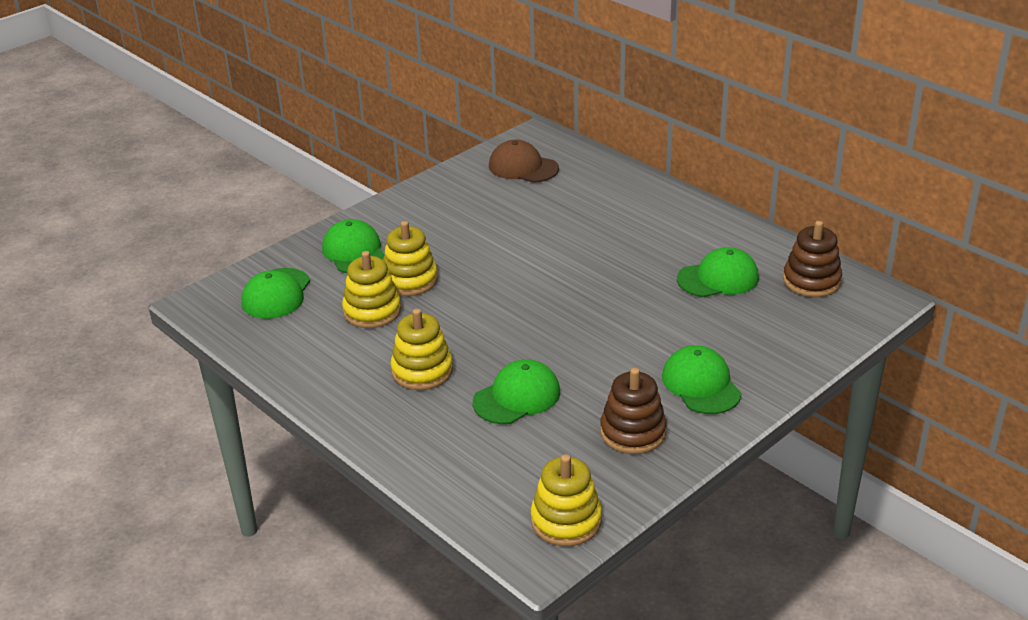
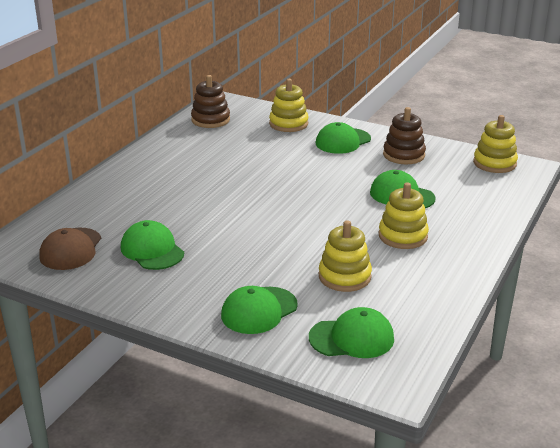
camera: 110 degrees left, 5 degrees down
yellow stacking toy [383,221,438,296] -> yellow stacking toy moved to [269,79,308,132]
green cap [677,247,759,297] -> green cap moved to [121,220,184,270]

